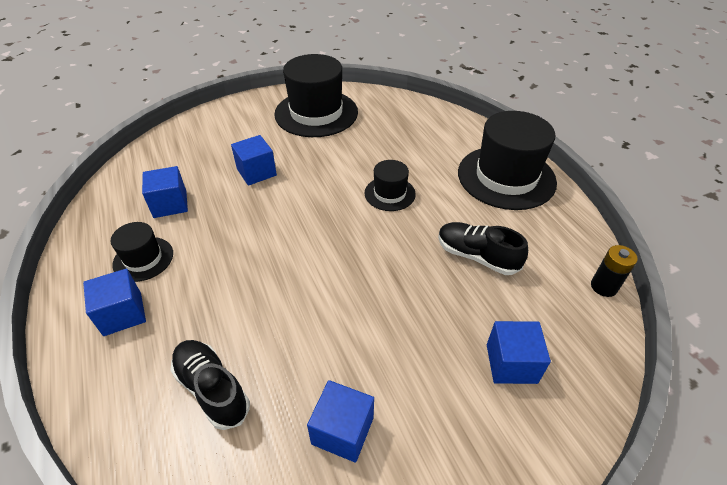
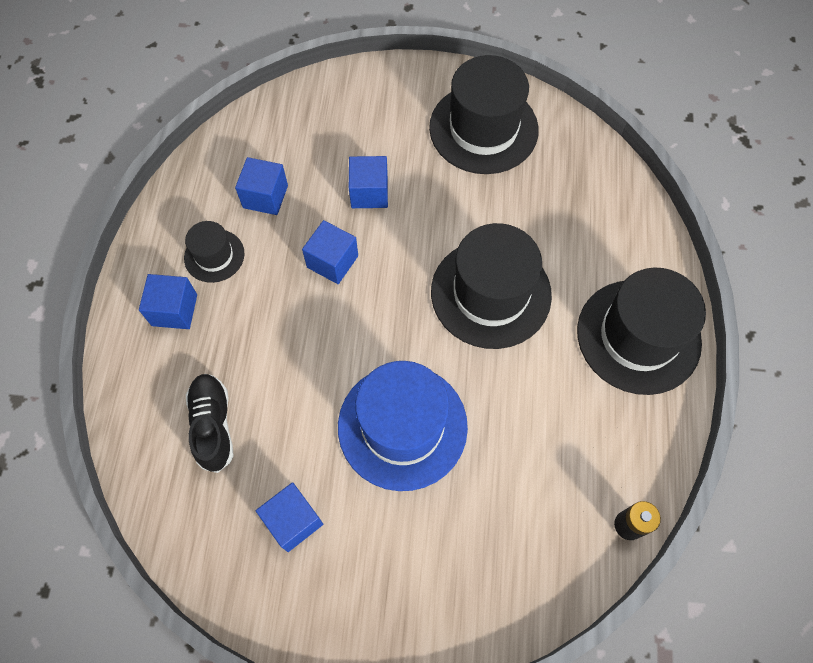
camera: 30 degrees right, 20 degrees up
black hat [364,160,416,211] -> black hat [431,223,552,349], size x1.96
black shoe [438,222,528,275] -> none
blue cube [487,321,551,384] -> blue cube moved to [302,220,358,284]
none -> blue hat [338,361,468,491]

